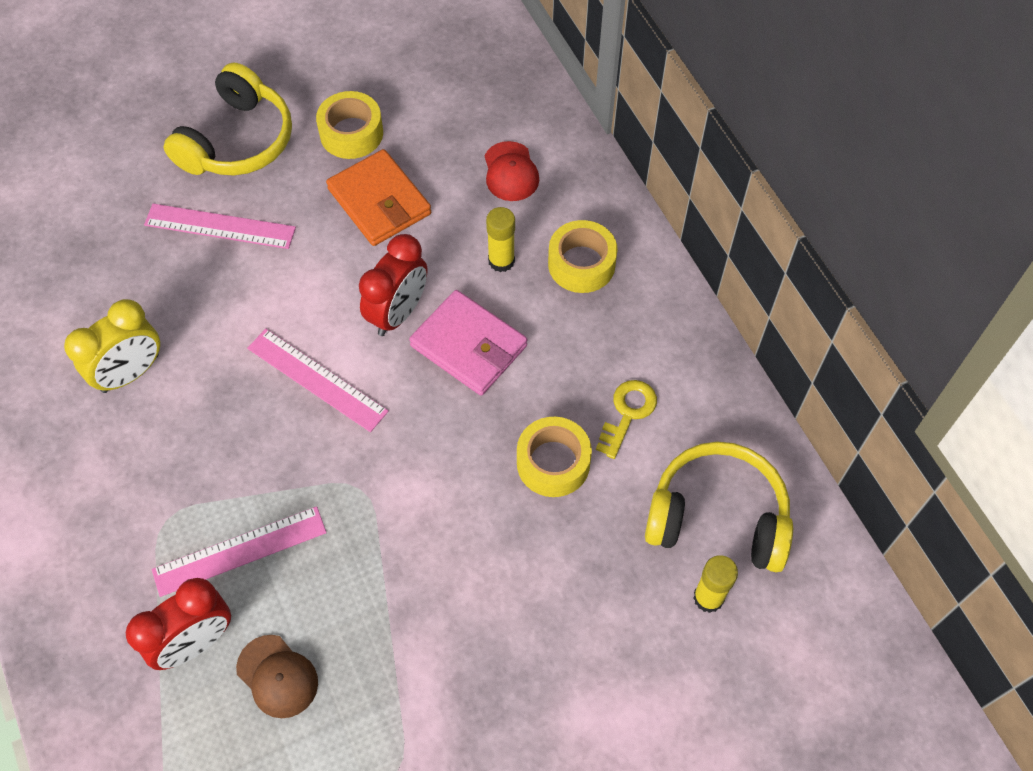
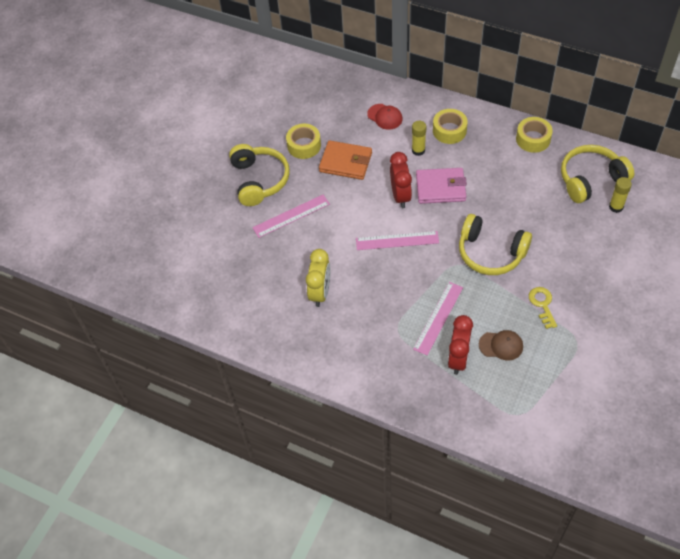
camera: 35 degrees left, 5 degrees down
yellow tape [517,417,592,497] -> yellow tape moved to [516,117,553,153]
yellow key [596,380,657,459] -> yellow key moved to [529,287,557,329]
none -> yellow headphones [459,214,532,275]

